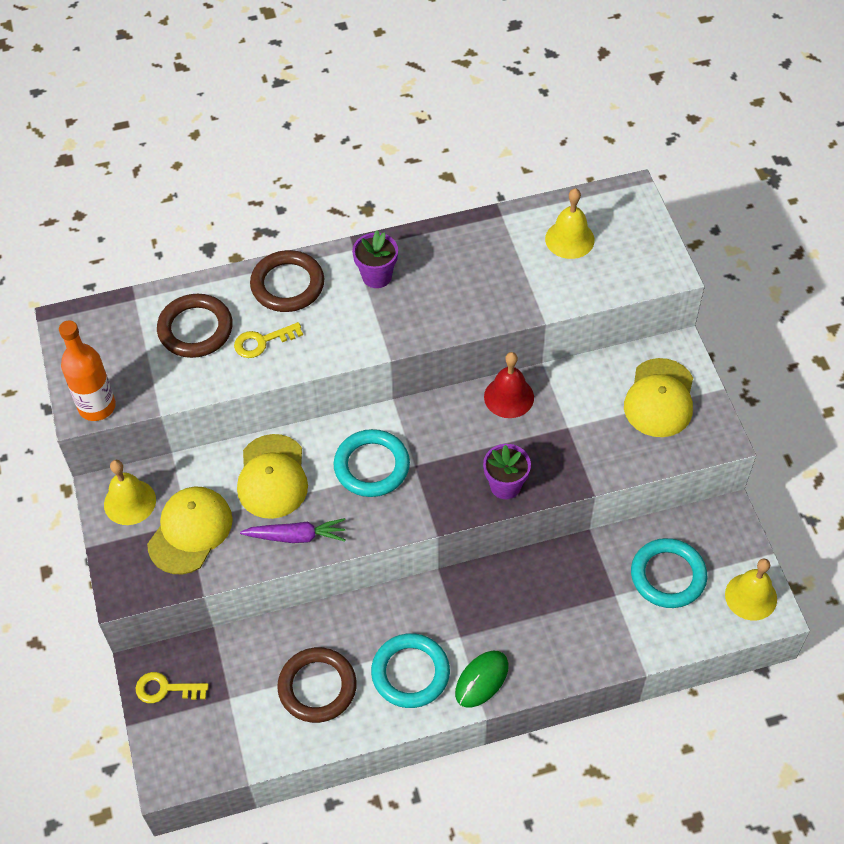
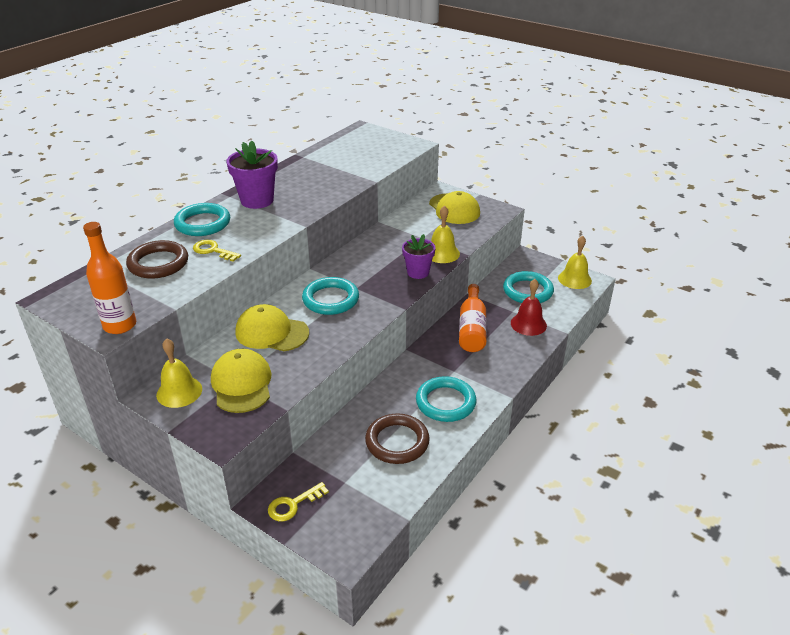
camera: 40 degrees left, 20 degrees down
yellow key [234,322,303,358] -> yellow key turned 90 degrees clockwise [193,240,241,262]
yellow cap [237,434,308,519] -> yellow cap turned 150 degrees clockwise [235,304,309,351]
purple carrot [240,518,345,543] -> none
brown ring [250,250,324,312] -> turquoise ring [174,203,230,236]
purple flower pot [352,231,398,288] -> purple flower pot [226,141,278,209], size x1.52
green mouse [455,651,508,708] -> none
red bell [484,352,534,418] -> red bell moved to [511,279,547,336]
yellow bell [545,188,595,259] -> yellow bell moved to [431,205,460,263]
none -> orange bottle [459,284,487,352]

